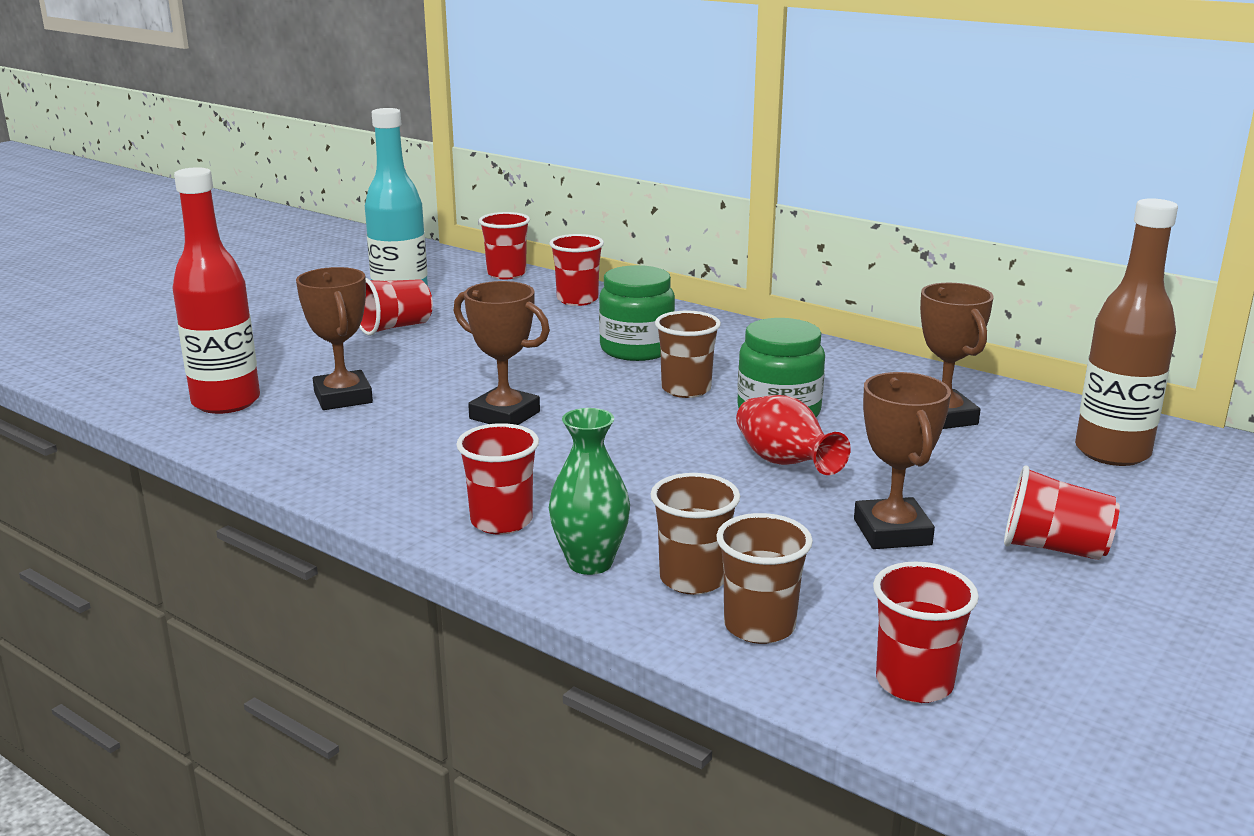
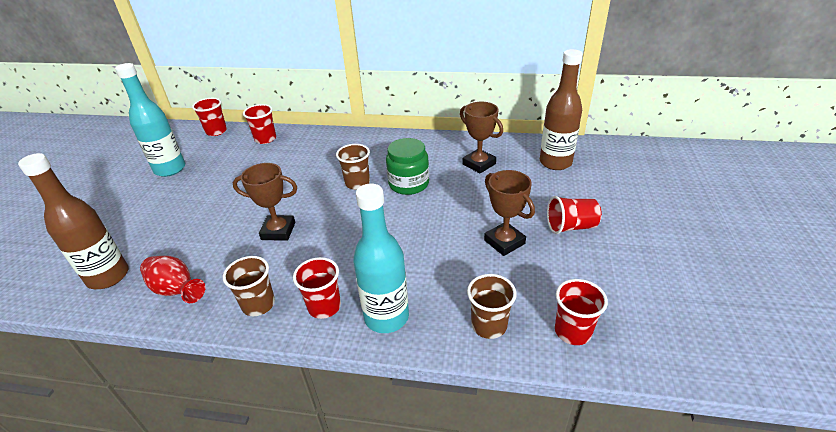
camera: 25 degrees left, 15 degrees up
red bottle [172,167,260,414] -> brown bottle [18,153,129,289]
brown trophy [296,267,373,410] -> none
red cup [359,278,433,336] -> none
green vase [549,408,630,575] -> turquoise bottle [353,184,409,333]
green jar [599,265,675,361] -> none
brown cup [651,473,740,595] -> brown cup moved to [223,256,275,316]
red vase [736,395,851,475] -> red vase moved to [140,256,205,303]

